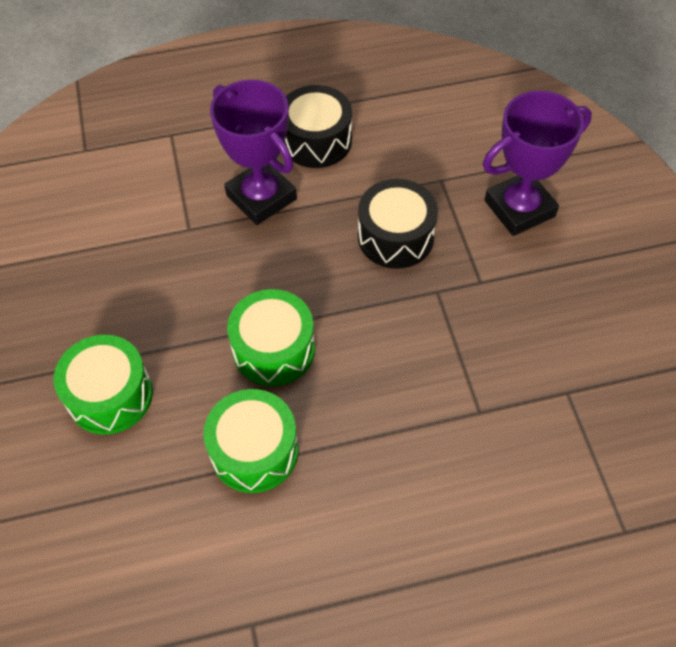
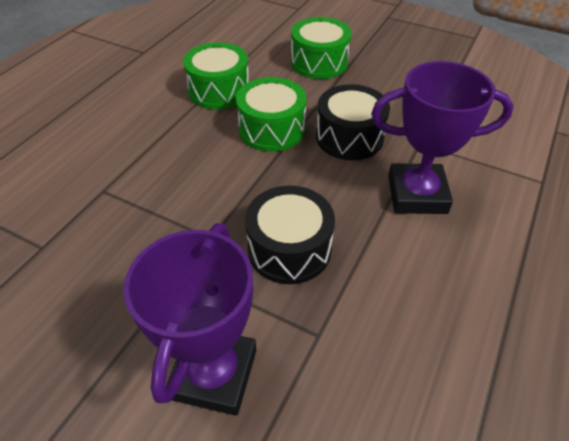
camera: 130 degrees right, 10 degrees down
black drum [285,85,352,168] -> black drum moved to [316,84,390,160]

